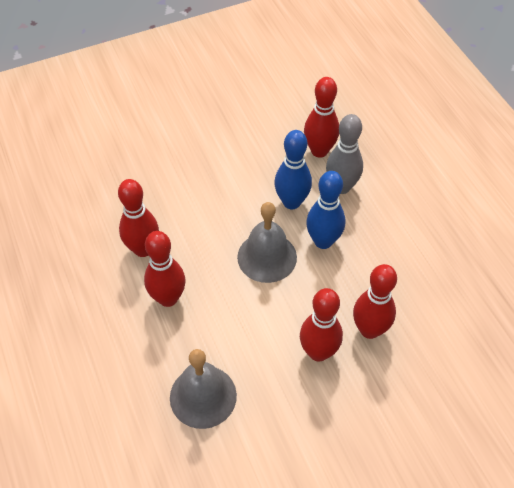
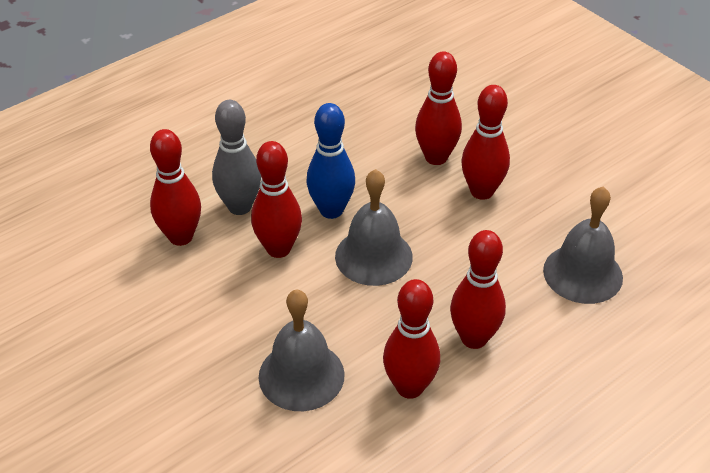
camera: 105 degrees left, 10 degrees down
blue bowling pin [274,130,312,209] -> red bowling pin [251,141,302,258]
none -> grey bell [259,289,345,411]

